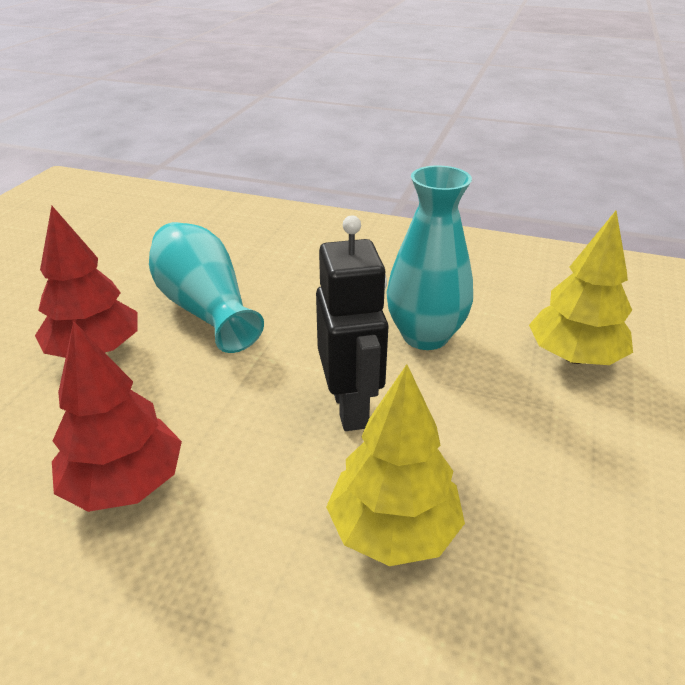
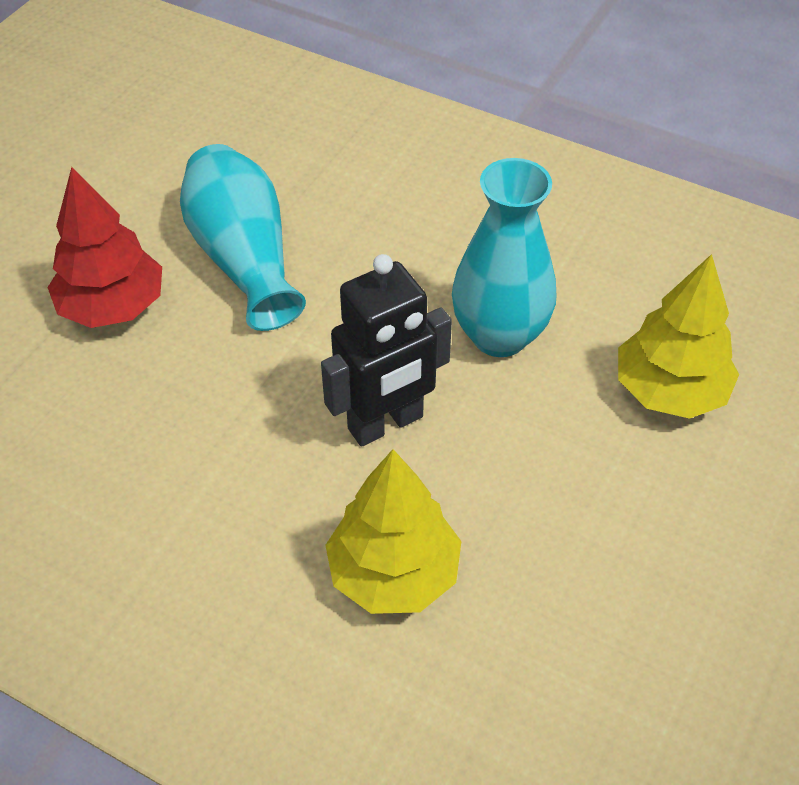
camera: 10 degrees right, 15 degrees up
red tree [52,321,182,512] -> none
black robot [316,215,389,431] -> black robot turned 60 degrees clockwise [321,254,452,447]

